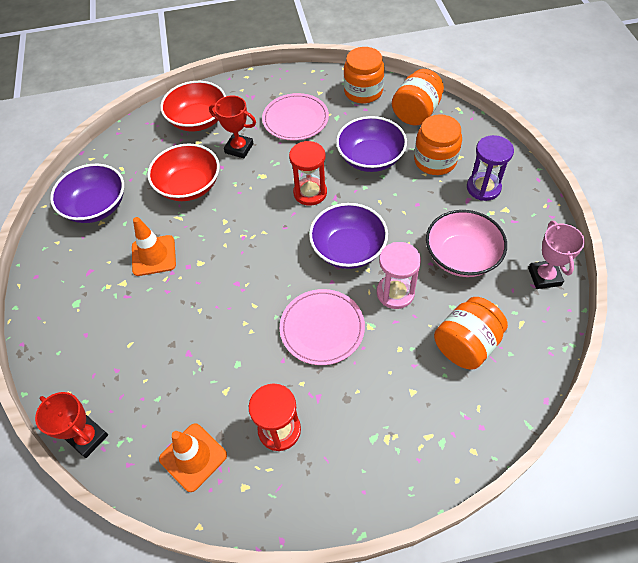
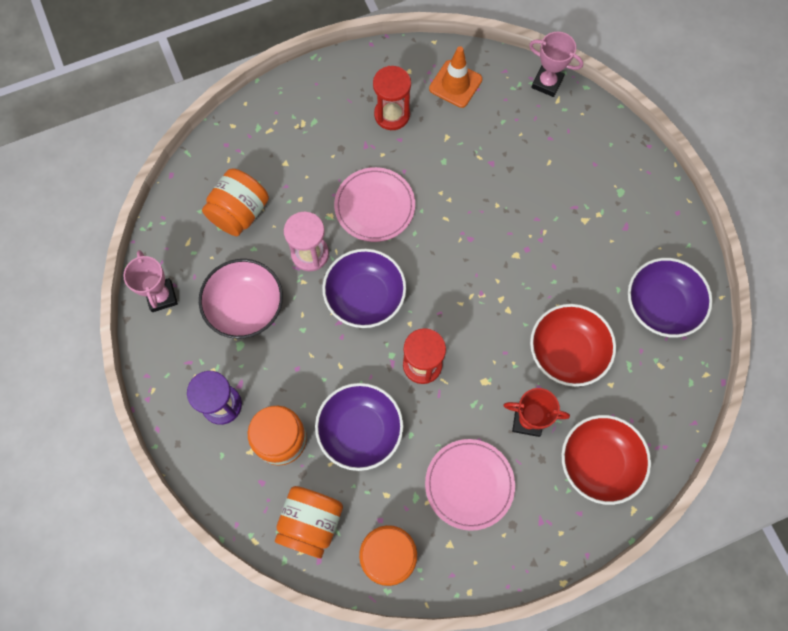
camera: 165 degrees right, 15 degrees up
red trophy [35,392,108,458] -> pink trophy [529,32,583,97]
orange traffic cone [132,217,176,276] -> none

